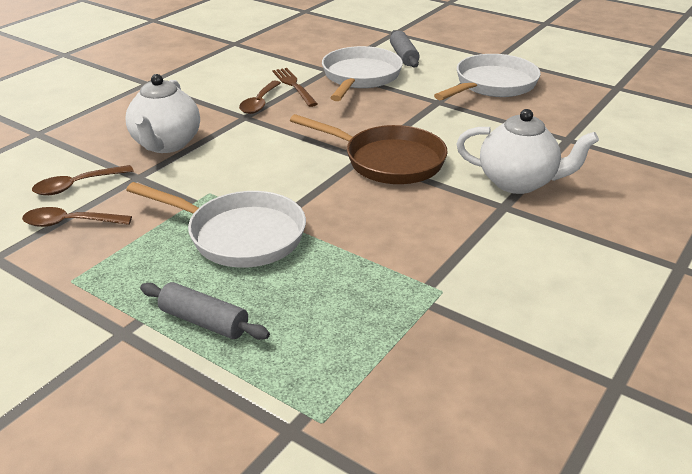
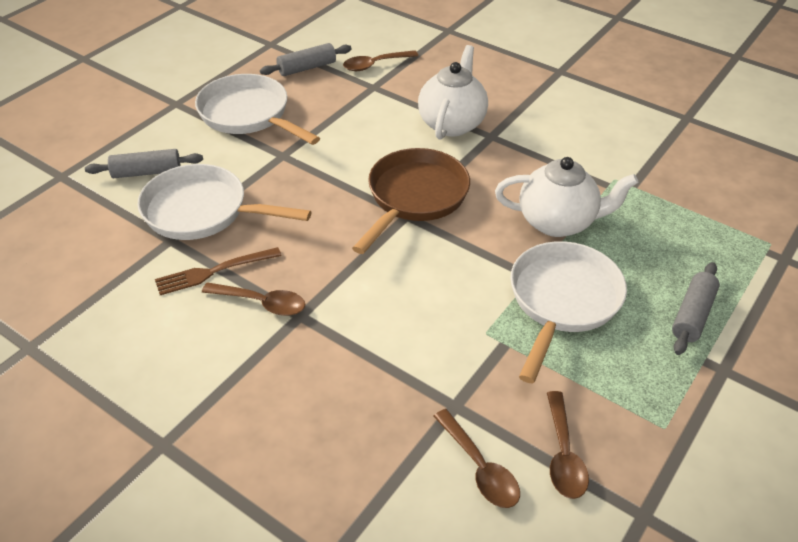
camera: 90 degrees left, 10 degrees up
white teapot [126,74,200,153] -> white teapot moved to [495,157,639,237]
none -> grey rolling pin [260,43,352,76]
none -> brown spoon [343,50,419,71]

